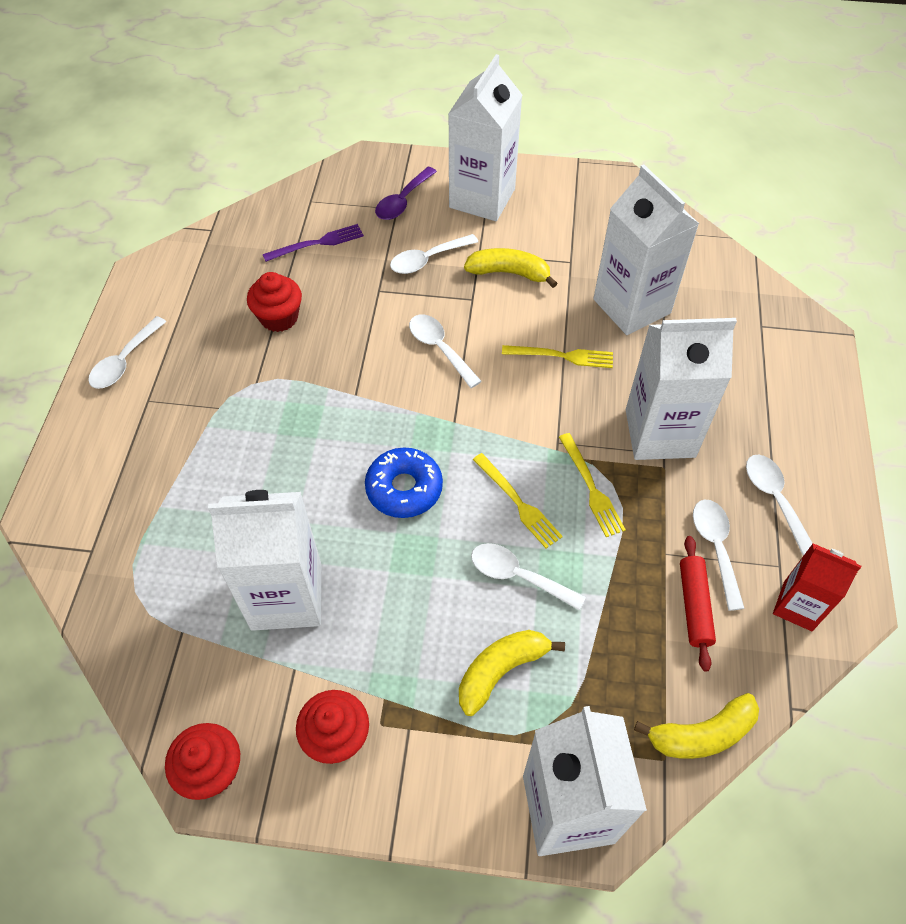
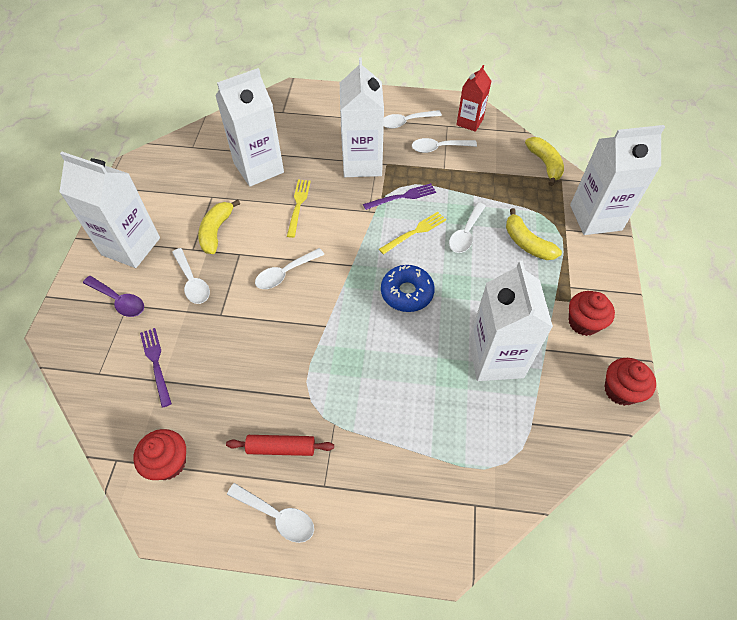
camera: 90 degrees left, 0 degrees up
red cupcake [247,272,302,332] -> red cupcake moved to [133,429,186,480]
yellow fork [559,433,626,537] -> purple fork [363,183,436,210]
red rolling pin [680,536,716,672] -> red rolling pin moved to [226,435,334,456]

